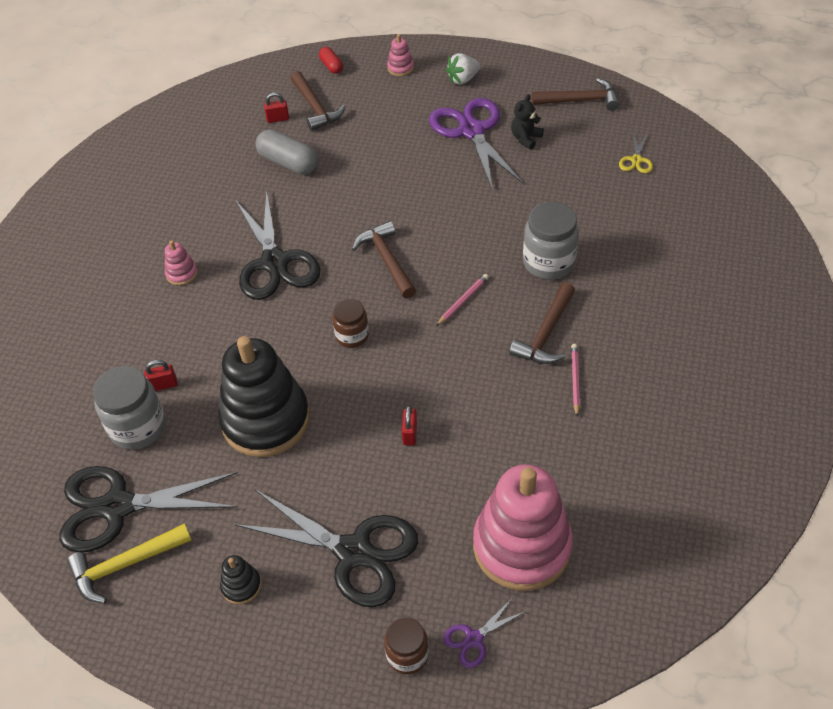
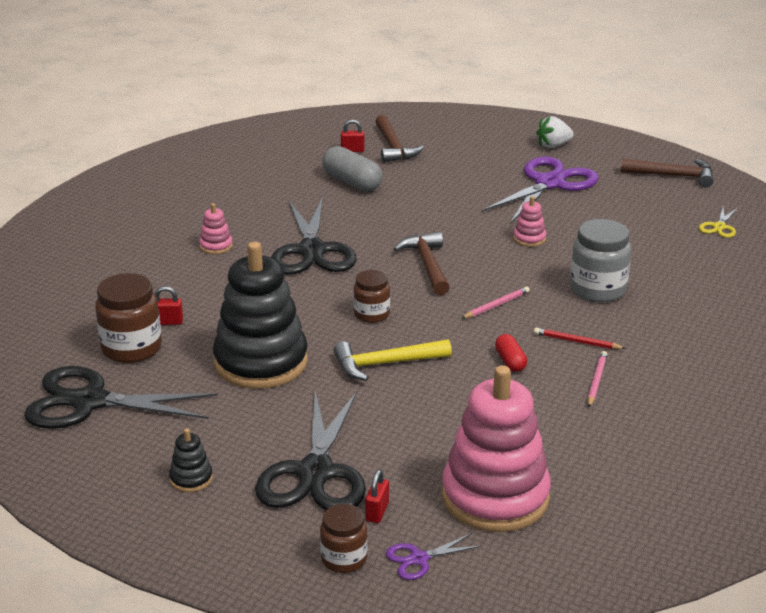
camera: 10 degrees right, 20 degrees down
yellow hammer [67,523,192,603] -> yellow hammer moved to [334,339,452,381]
grey jar [93,366,166,450] -> brown jar [95,273,162,363]
black scissors [235,490,418,607] -> black scissors turned 60 degrees clockwise [255,391,366,510]
red capsule [319,47,343,74] -> red capsule moved to [495,334,527,372]
pink stacking toy [387,34,414,76] -> pink stacking toy moved to [513,196,546,247]
red padlock [402,405,417,445] -> red padlock moved to [365,469,389,523]
purple scissors [429,98,523,189] -> purple scissors turned 45 degrees clockwise [481,156,599,224]
brown hammer [509,282,575,364] -> red pencil [534,327,626,349]
black teddy bear [511,94,544,150] -> none

